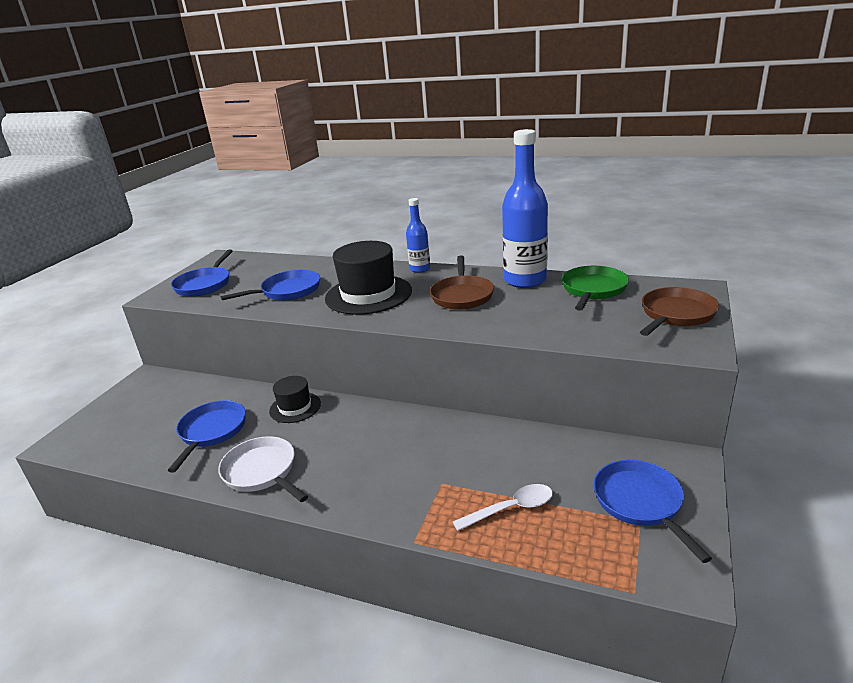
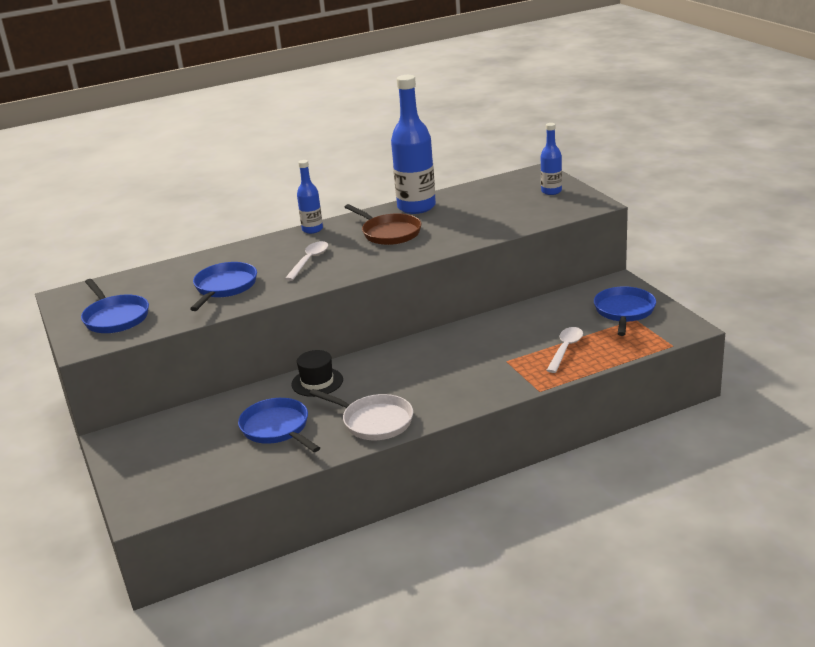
camera: 45 degrees left, 0 degrees up
white pan [218,436,308,502] -> white pan turned 150 degrees counterclockwise [309,389,413,440]
black hat [325,241,412,315] -> white spoon [285,241,328,281]
green pan [562,266,629,311] -> none
blue pan [593,460,712,563] -> blue pan turned 75 degrees clockwise [594,286,656,336]
brown pan [640,287,719,336] -> blue bottle [541,123,562,195]

